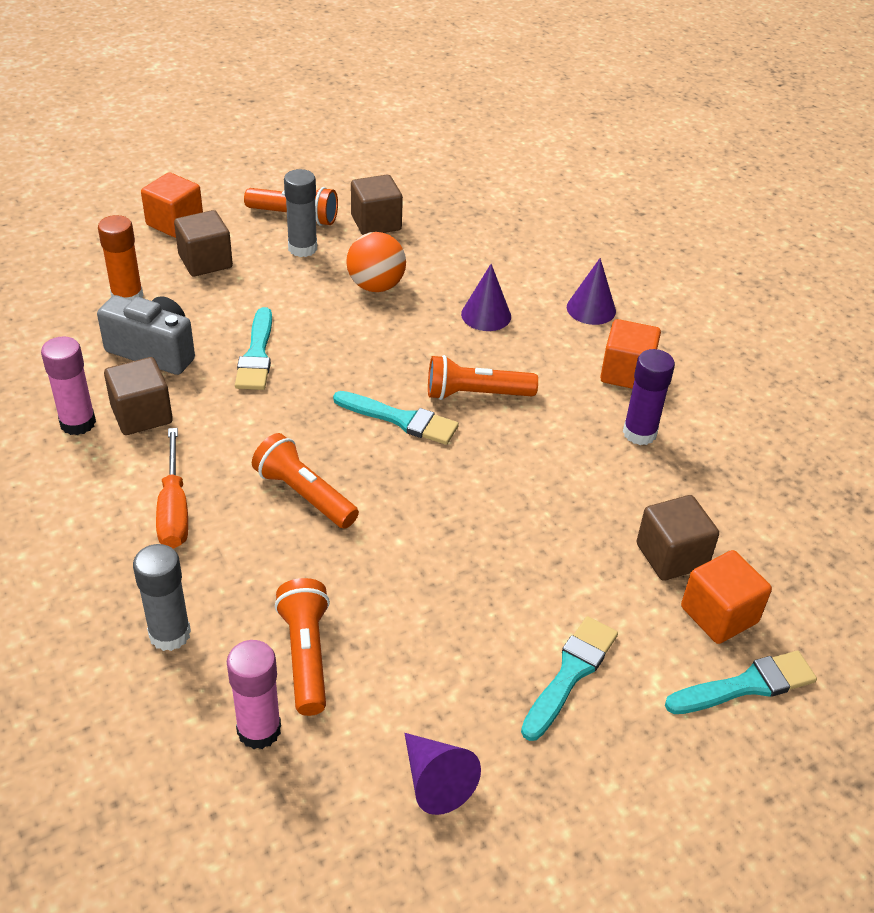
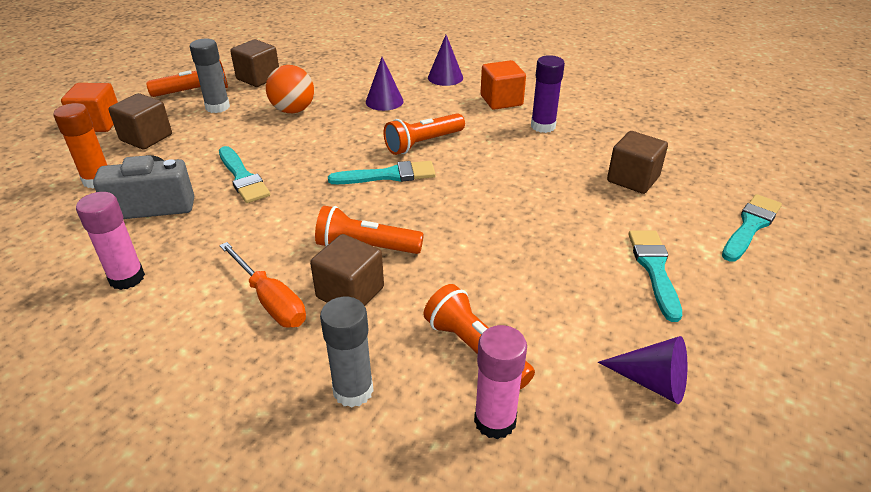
camera: 30 degrees left, 5 degrees down
brown cube [104,357,173,435] -> brown cube moved to [310,234,384,306]
orange cube [681,550,772,644] -> none

